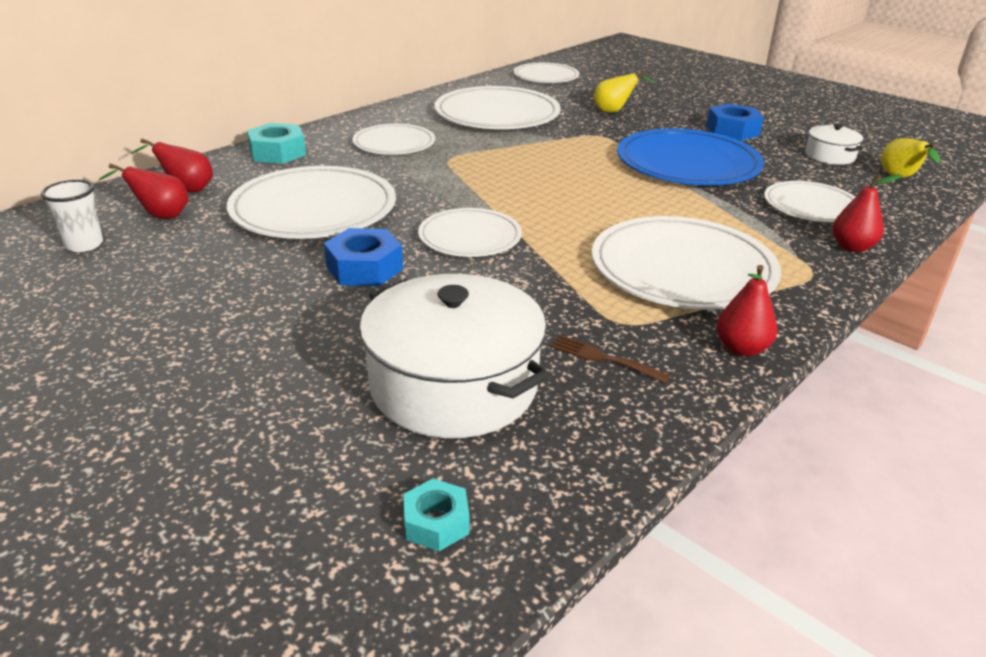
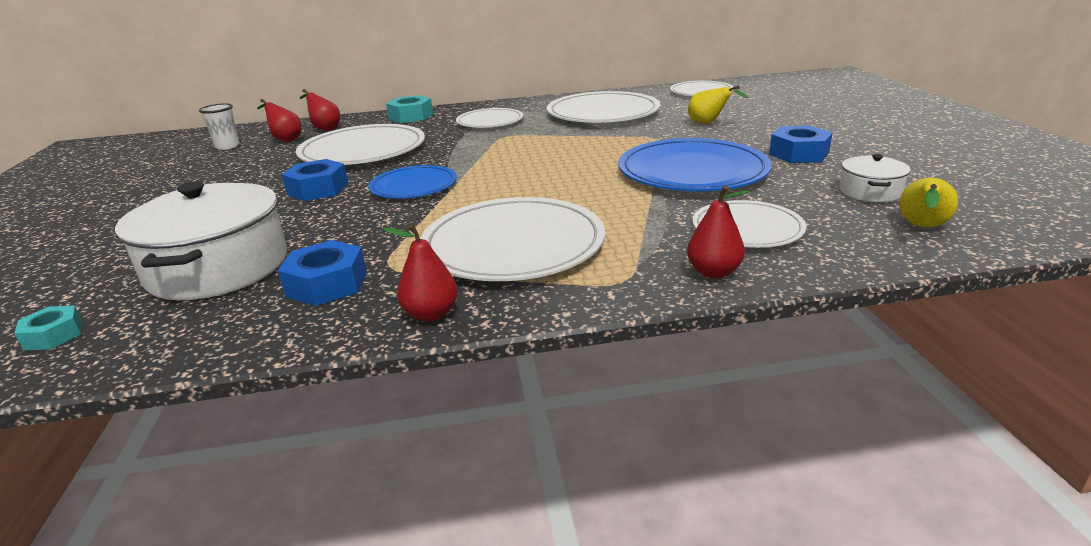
camera: 40 degrees right, 5 degrees down
white plate [418,208,522,257] -> blue plate [368,165,457,198]
brown fork [550,335,670,383] -> blue nut [278,240,367,306]

